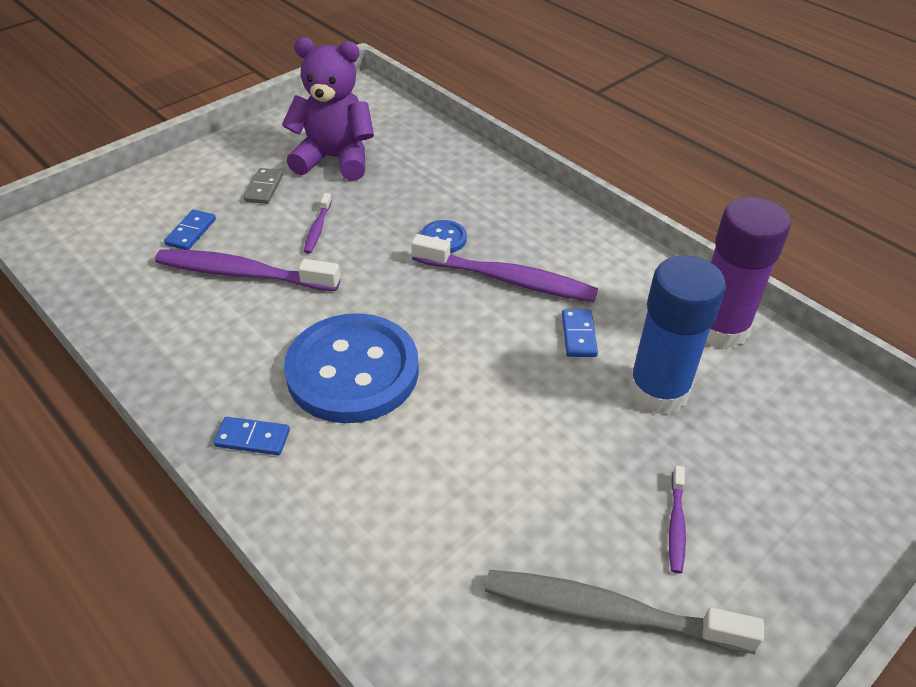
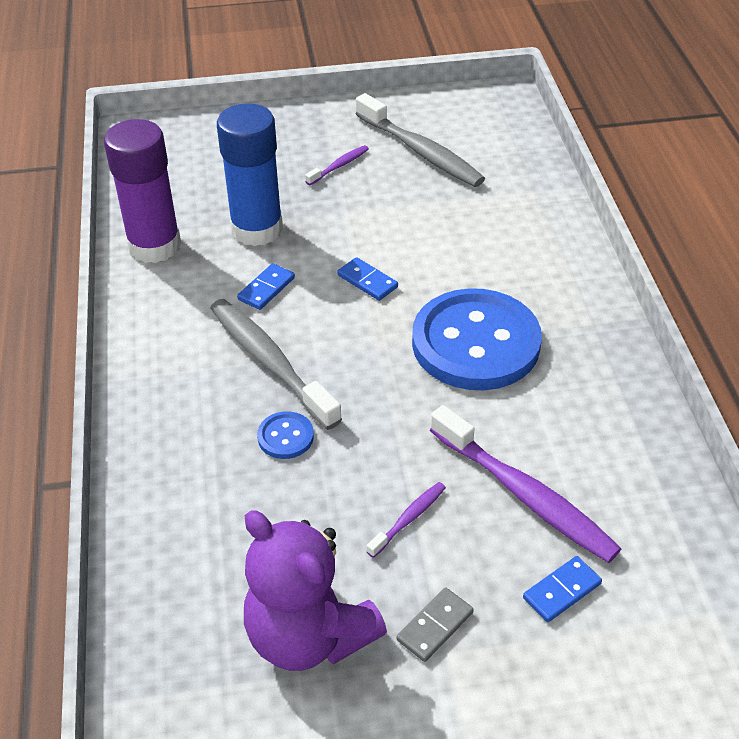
camera: 145 degrees left, 0 degrees up
blue domino [214,417,290,455] -> blue domino moved to [337,257,398,301]
purple toothbrush [411,234,598,302] -> grey toothbrush [211,299,342,430]

